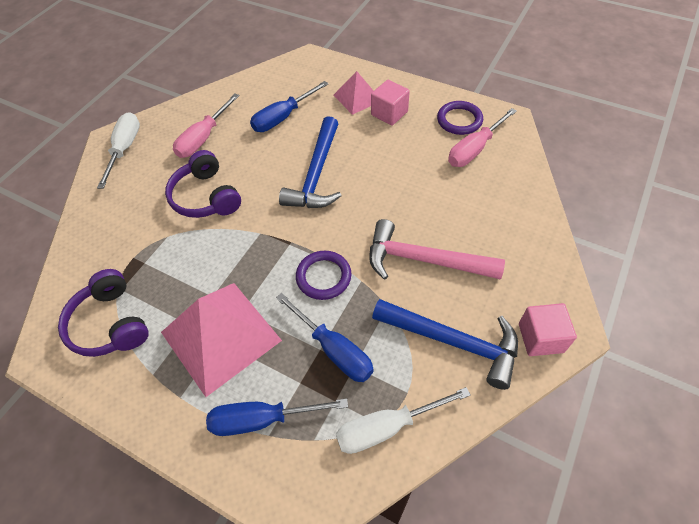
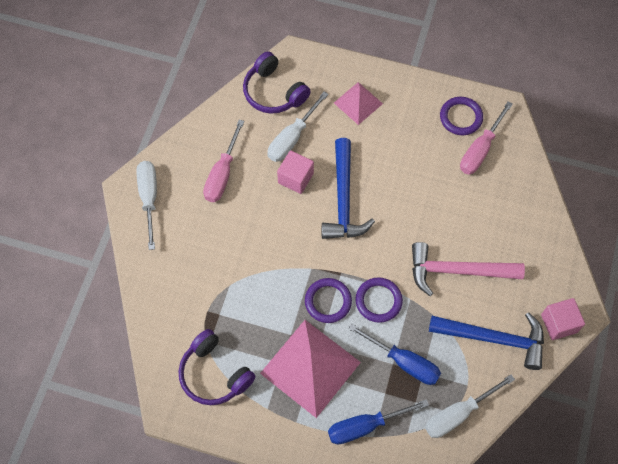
camera: 15 degrees left, 10 degrees up
purple headphones [165,150,241,218] -> purple headphones moved to [243,51,311,114]
blue screwdriver [250,81,329,132] -> white screwdriver [267,91,329,162]
pink cube [371,80,410,126] -> pink cube moved to [277,150,314,194]
none -> purple ring [305,278,352,323]

